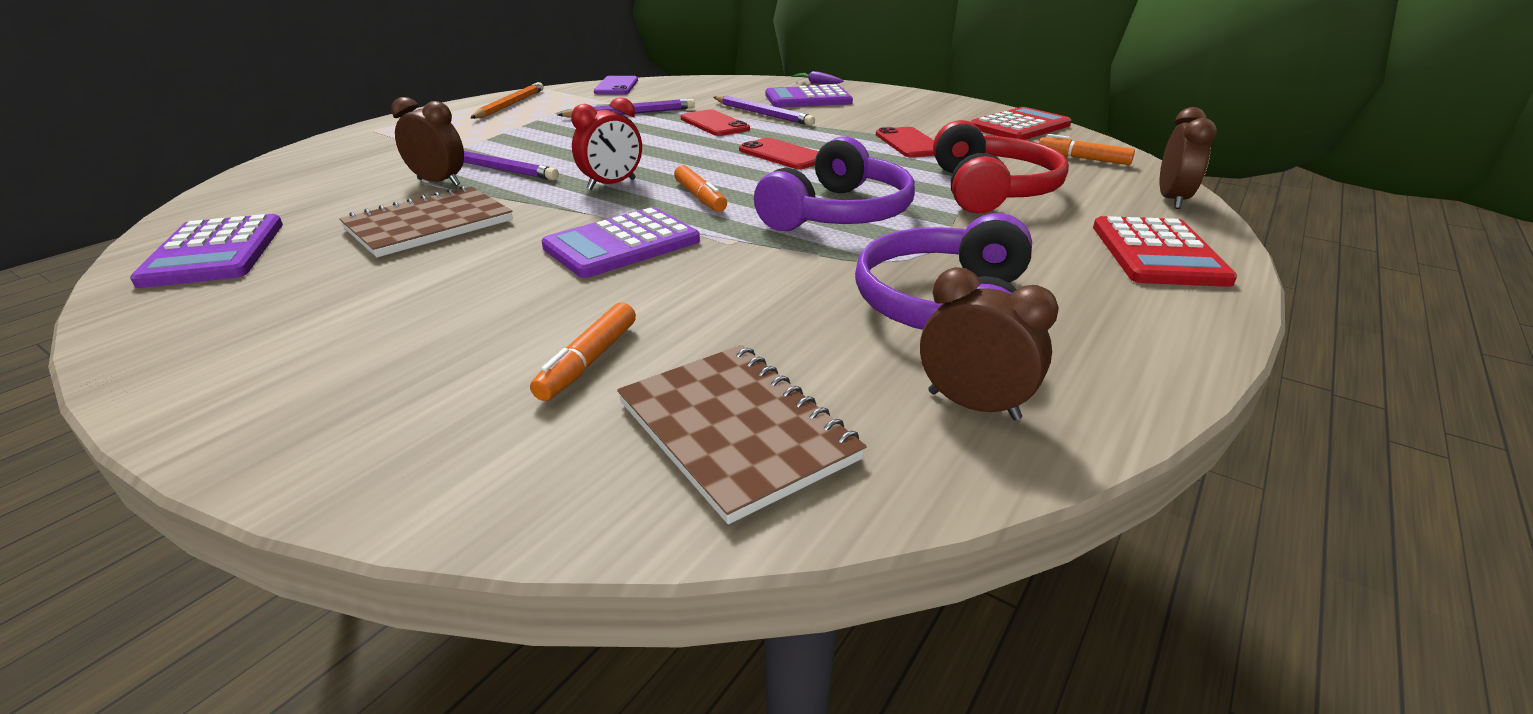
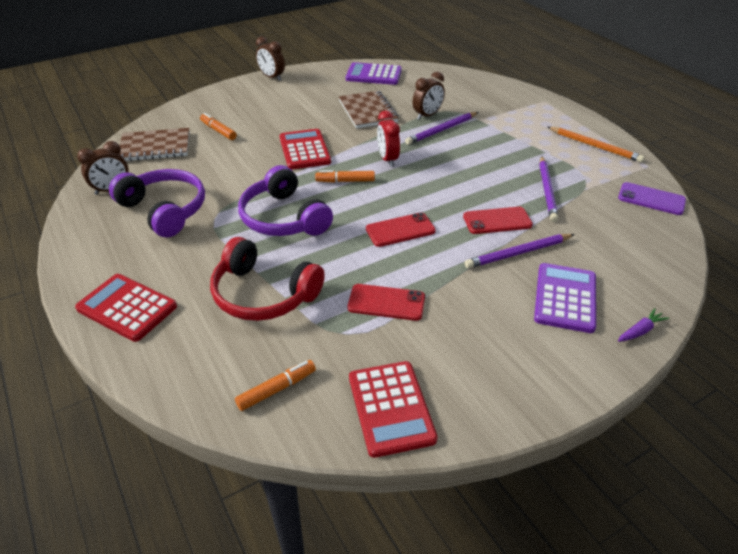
camera: 115 degrees right, 10 degrees up
purple calculator [542,207,700,278] -> red calculator [279,129,331,170]
brown clock [1159,107,1217,209] -> brown clock moved to [256,37,285,81]

